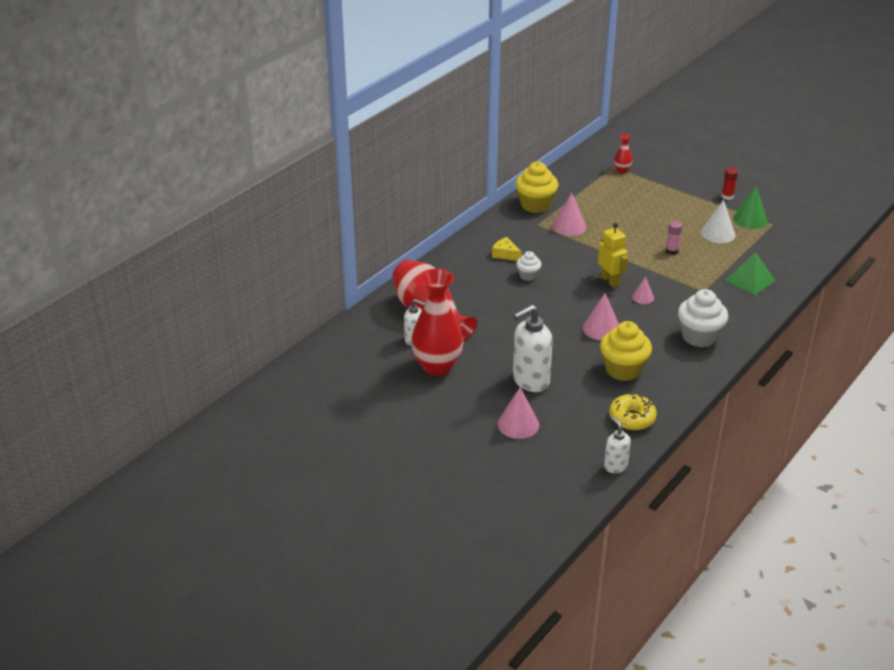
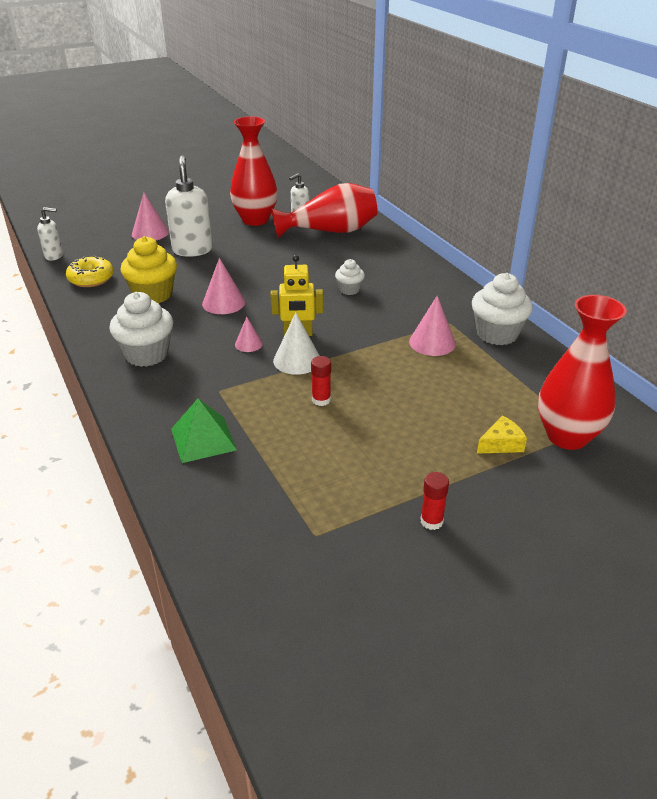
camera: 115 degrees right, 0 degrees up
yellow cheese [492,237,522,261] -> yellow cheese moved to [477,416,527,454]
yellow cupcake [515,162,558,213] -> white cupcake [472,273,533,345]
red vase [614,134,632,173] -> red vase [538,295,627,450], size x2.27
pink glue stick [666,221,682,255] -> red glue stick [311,356,331,406]
white cone [701,199,735,243] -> white cone moved to [273,312,320,374]
green cone [733,186,767,229] -> none

